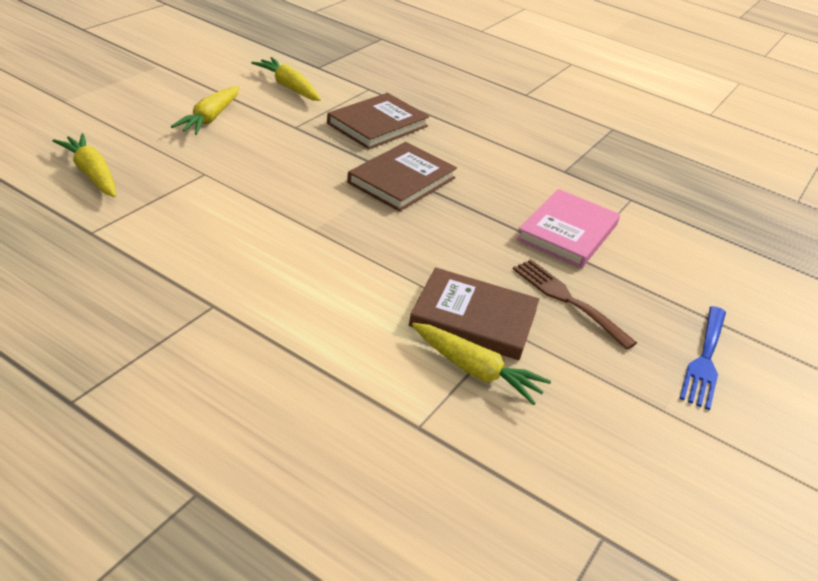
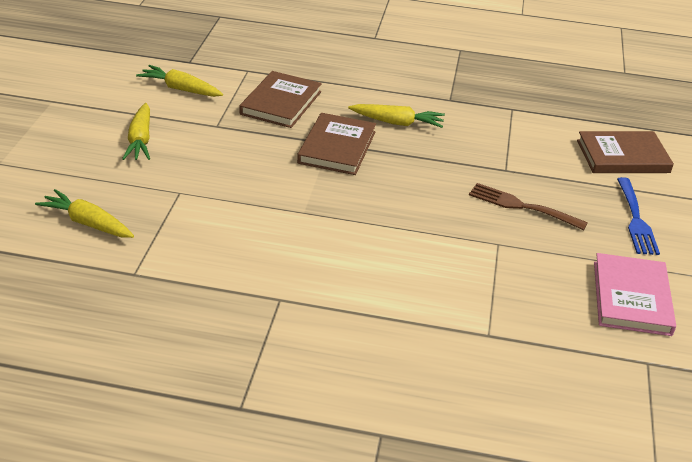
camera: 20 degrees left, 0 degrees up
brown book [409,267,539,360] -> brown book moved to [577,131,674,173]
yellow carrot [412,323,551,405] -> yellow carrot moved to [348,104,445,128]
pink book [516,189,620,268] -> pink book moved to [594,253,676,336]

